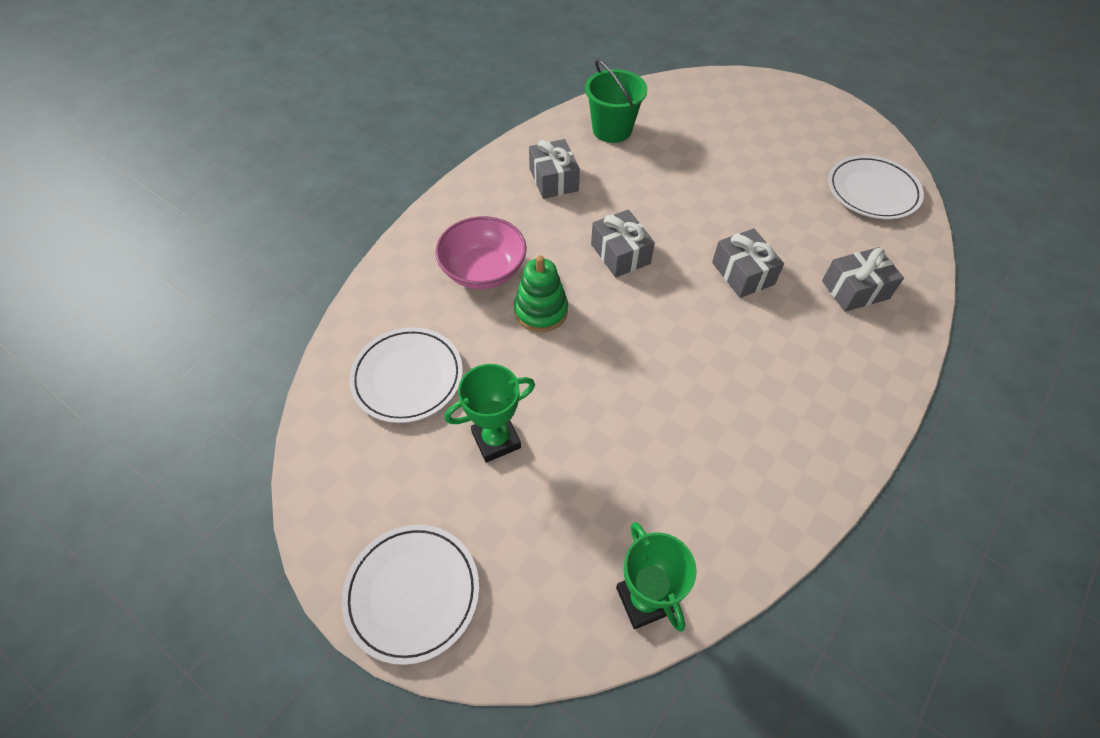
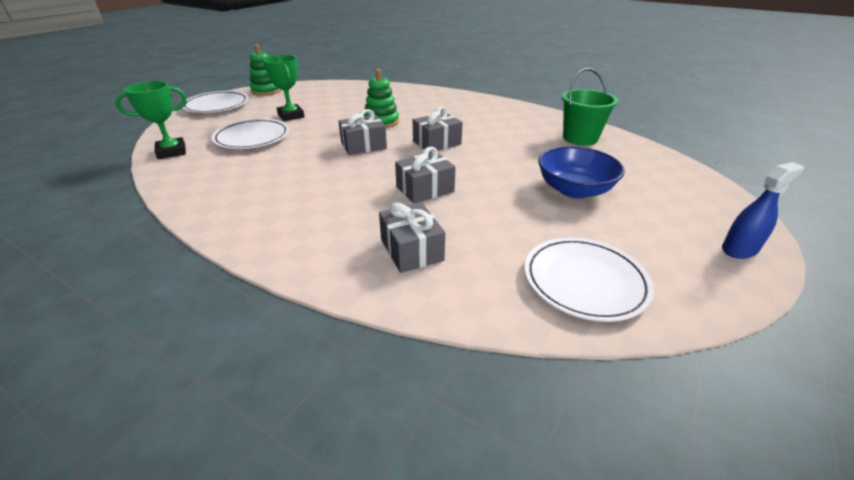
camera: 85 degrees right, 20 degrees down
white plate [349,327,463,423] -> white plate moved to [212,119,289,149]
pink bowl [435,216,527,289] -> none
grey gift [529,139,580,199] -> grey gift moved to [338,109,387,155]
none -> green stacking toy [250,45,282,96]
none -> blue bowl [538,146,625,198]
none -> blue spray bottle [722,162,804,259]

